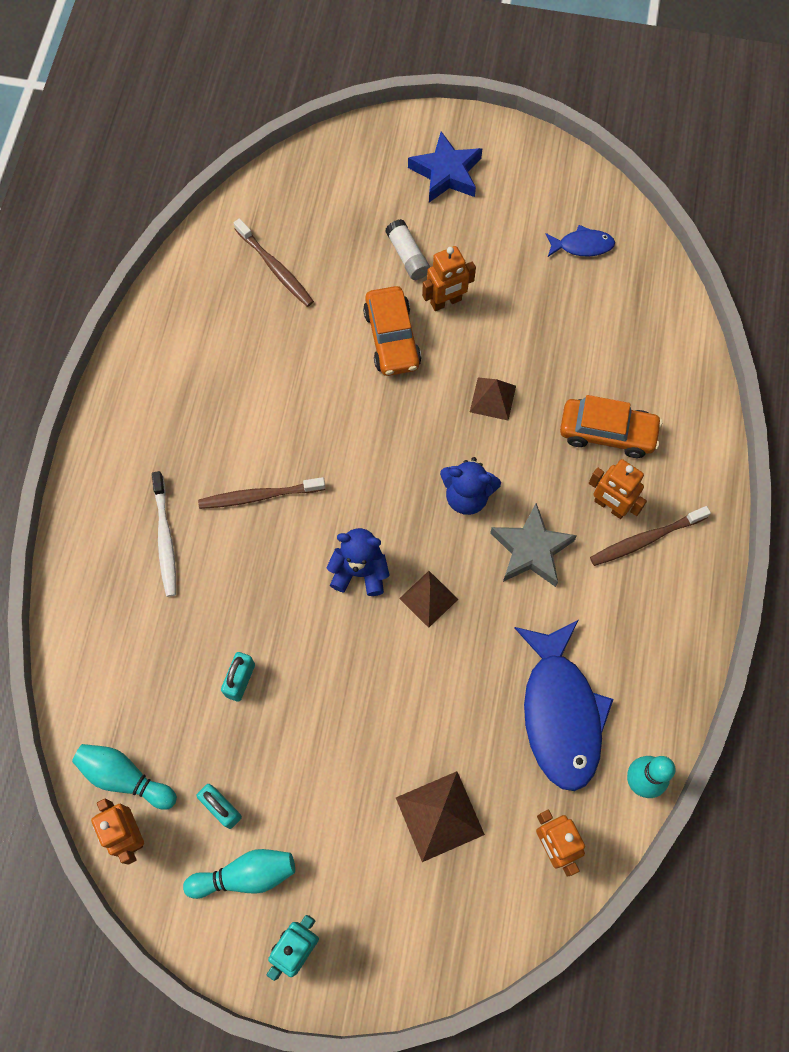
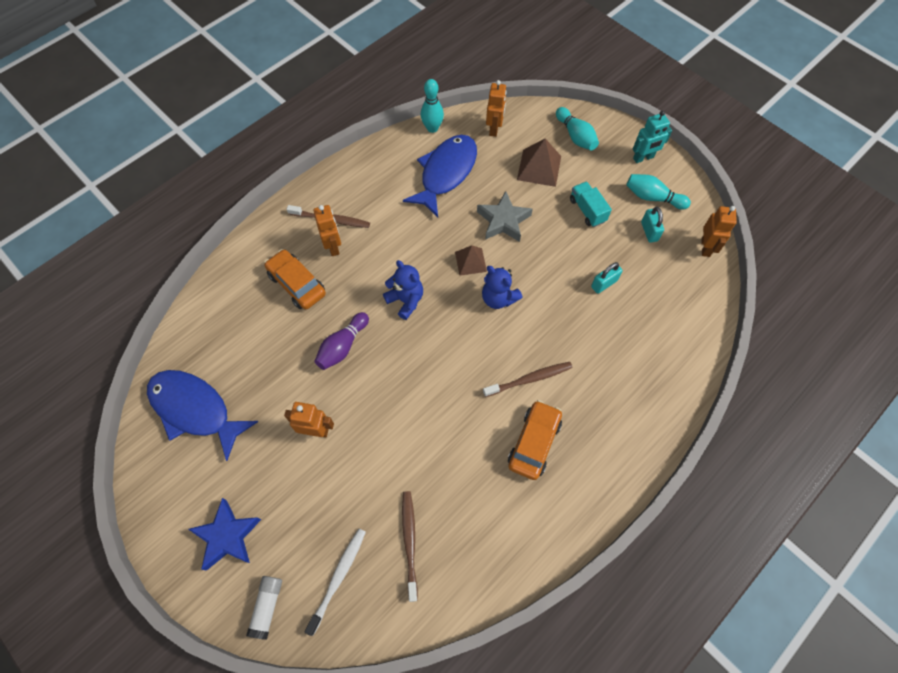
camera: 145 degrees left, 5 degrees down
turquoise bowling pin [72,744,177,810] -> turquoise bowling pin moved to [556,107,599,150]
white toothbrush [152,471,176,597] -> white toothbrush moved to [305,529,366,636]
brown toothbrush [198,477,326,509] -> brown toothbrush turned 45 degrees counterclockwise [483,362,573,397]
orange car [363,286,421,376] -> orange car moved to [508,400,562,480]
white glue stick [385,219,430,280] -> white glue stick moved to [246,576,282,640]
brown pyramid [470,378,516,420] -> purple bowling pin [315,312,369,370]
grey star [490,503,577,587] -> grey star moved to [477,191,533,242]
blue fish [546,225,615,257] -> blue fish [147,370,258,461], size x2.12
none -> turquoise truck [570,181,612,227]

